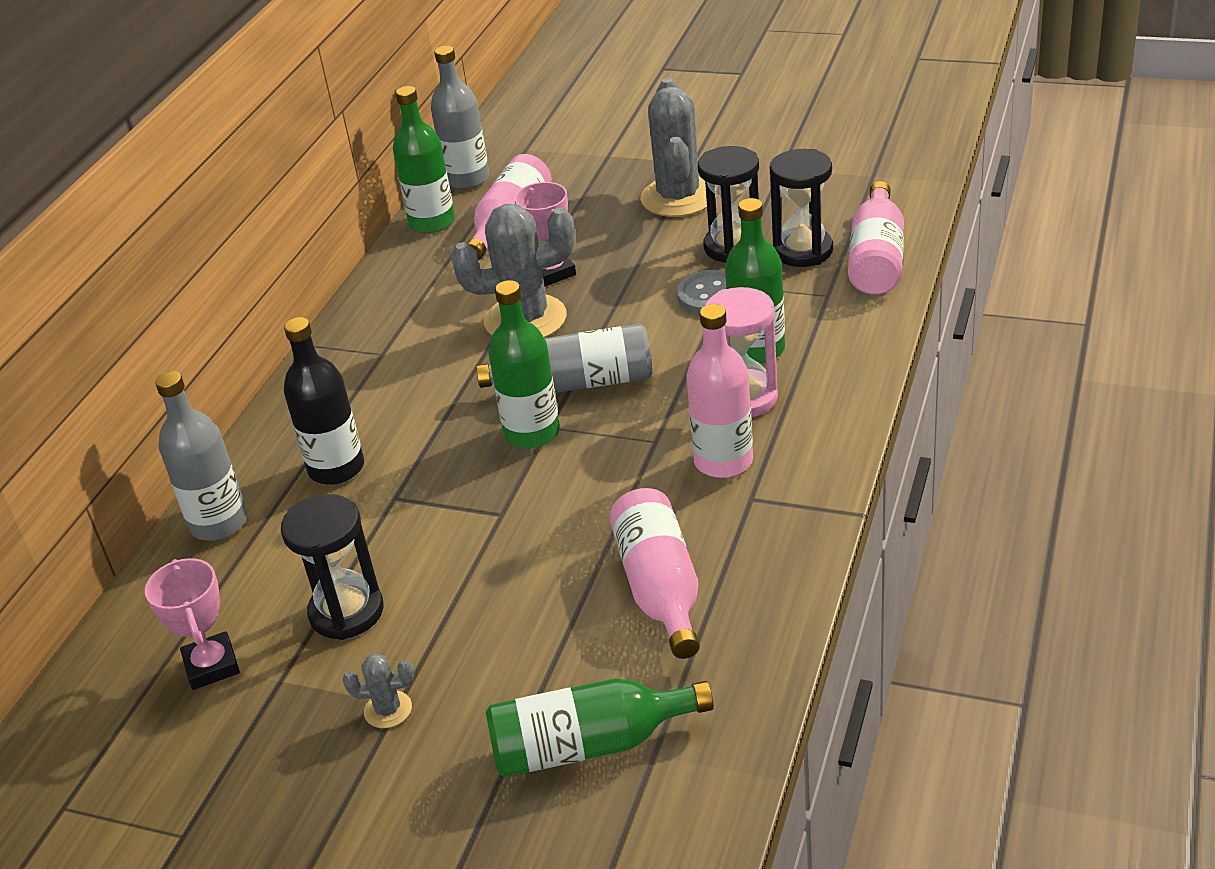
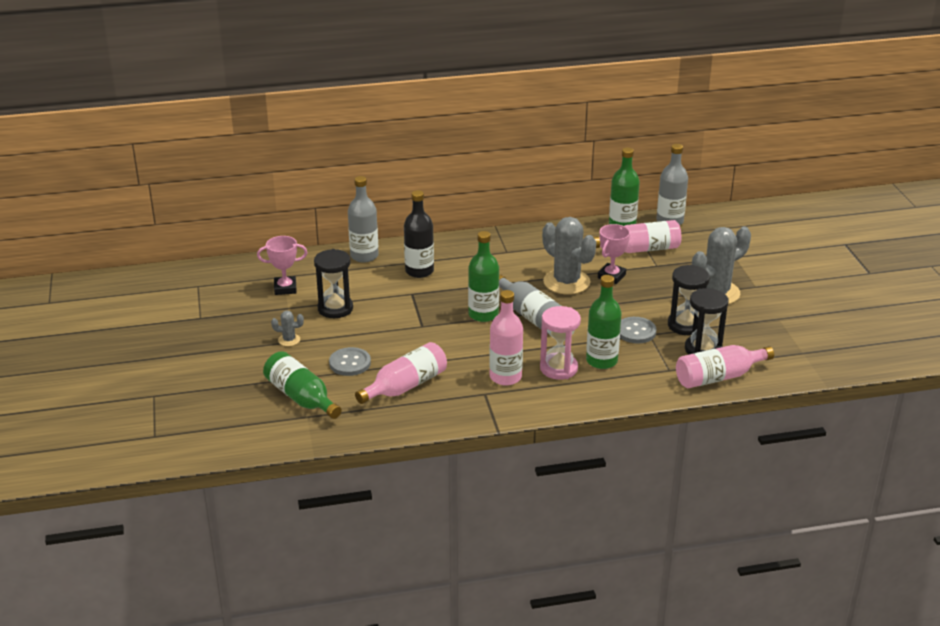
camera: 55 degrees right, 5 degrees down
pink trophy [145,558,240,690] -> pink trophy turned 45 degrees clockwise [257,236,308,295]
grey cactus [343,653,414,728] -> grey cactus turned 60 degrees counterclockwise [271,311,304,346]
none -> grey button [329,347,371,376]

